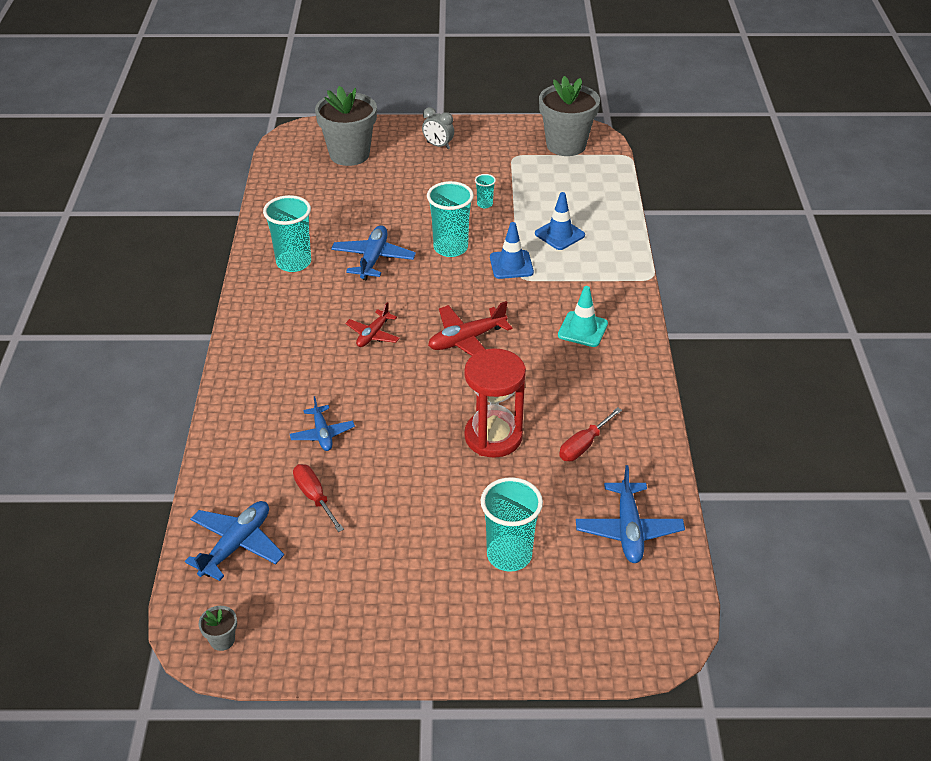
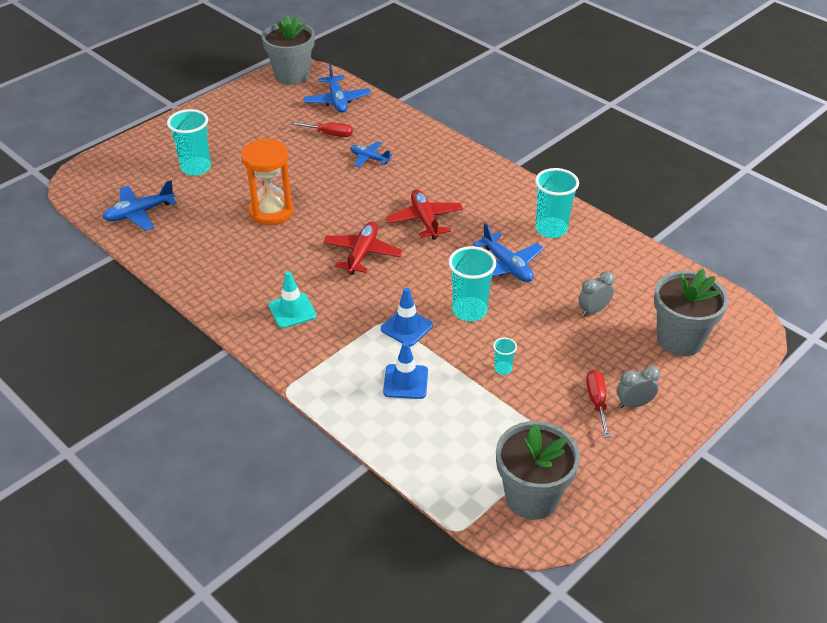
camera: 135 degrees right, 0 degrees up
grey flower pot [199,606,237,651] -> grey flower pot [262,15,315,85], size x2.49
red plane [345,302,400,347] -> red plane [386,190,463,240], size x1.53
red hourglass [464,348,526,458] -> orange hourglass [241,139,294,225]
red screwdriver [559,407,622,461] -> red screwdriver moved to [586,370,610,438]
blue plane [576,465,685,563] -> blue plane turned 75 degrees counterclockwise [102,180,177,231]
none -> grey clock [578,271,615,316]

